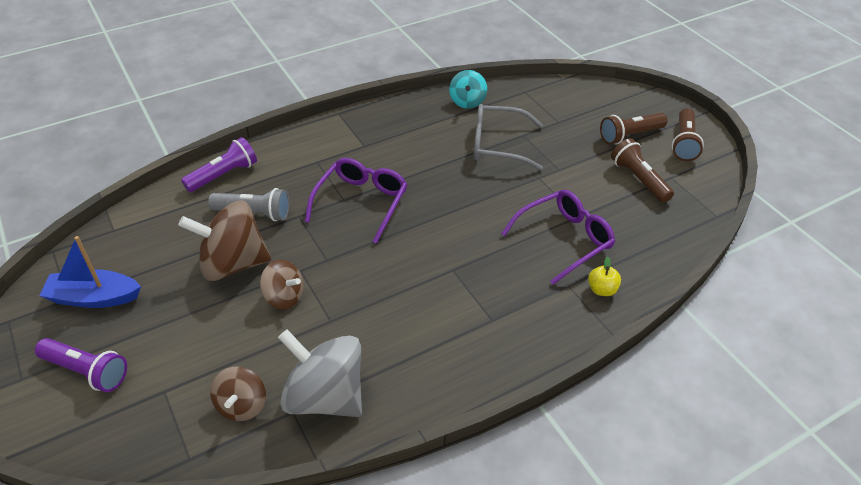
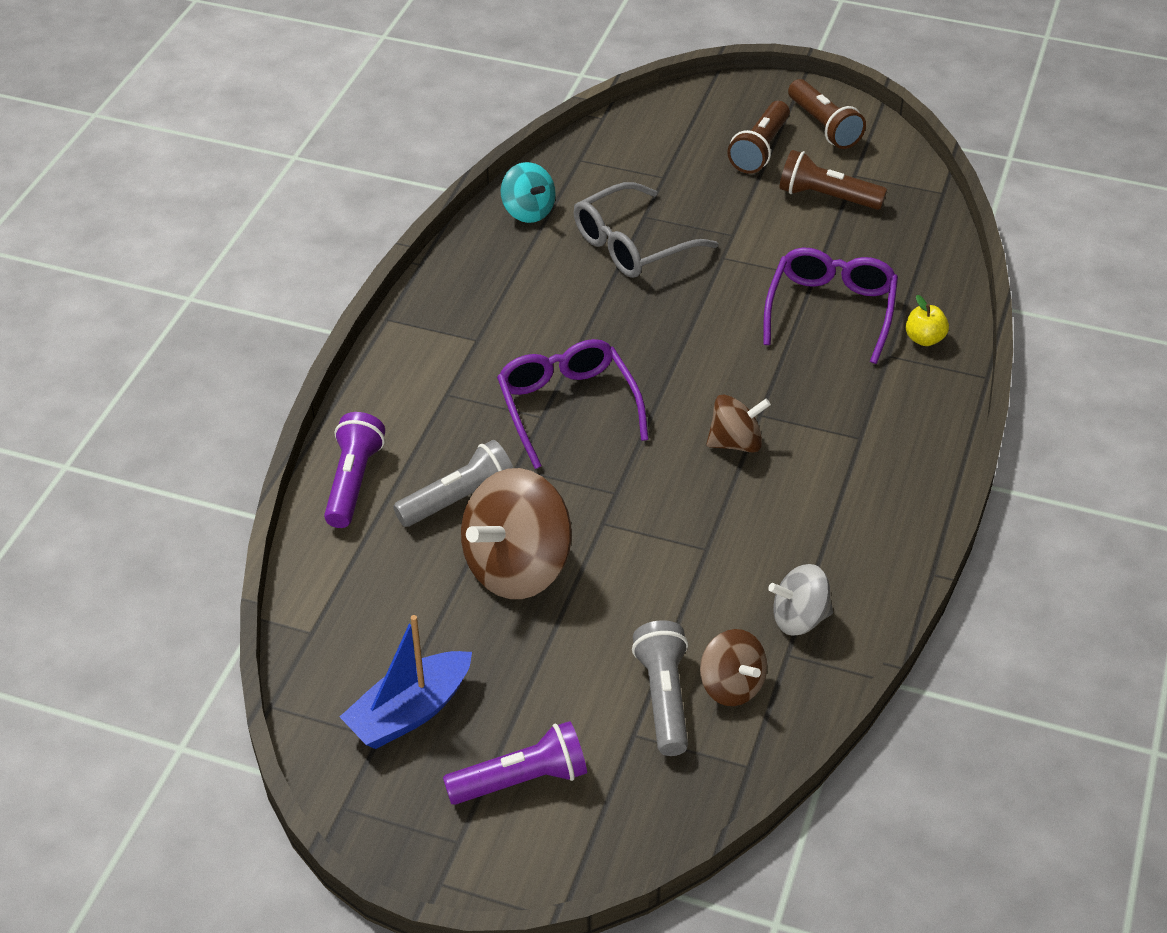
camera: 40 degrees left, 0 degrees up
brown spinning top [260,260,304,309] -> brown spinning top moved to [706,395,771,452]
grey spinning top [278,330,362,417] -> grey spinning top [768,564,833,636], size x0.56
none -> grey flashlight [632,620,688,756]

